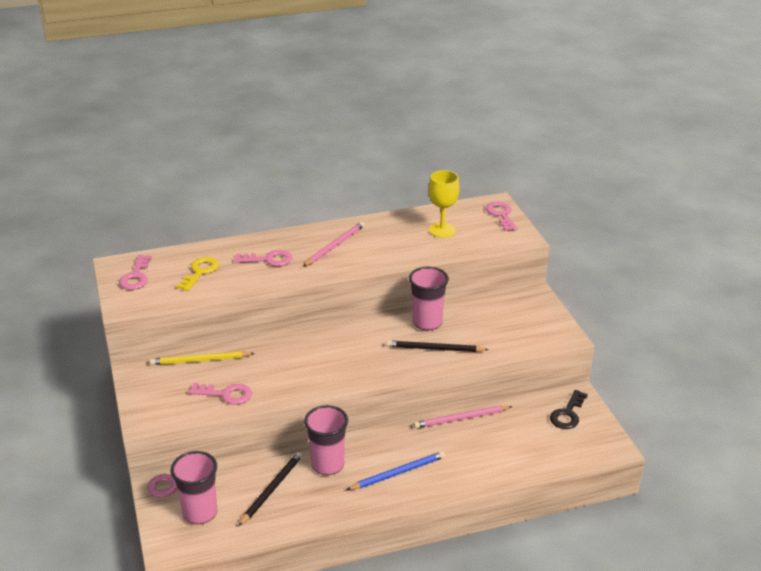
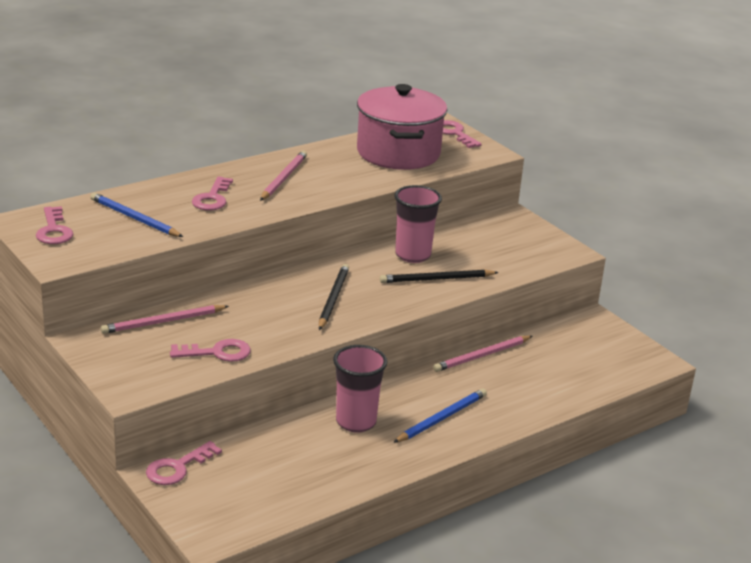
camera: 20 degrees left, 5 degrees down
yellow pencil [150,351,255,365] -> pink pencil [101,305,229,334]
pink cup [171,451,217,524] -> none
yellow key [176,257,219,291] -> blue pencil [90,193,183,237]
pink key [235,250,292,266] -> pink key turned 120 degrees clockwise [192,176,233,211]
black pencil [239,452,303,526] -> black pencil moved to [319,264,349,330]
yellow goblet [429,170,460,238] -> pink pot [357,84,447,170]
black key [550,390,588,429] -> none

